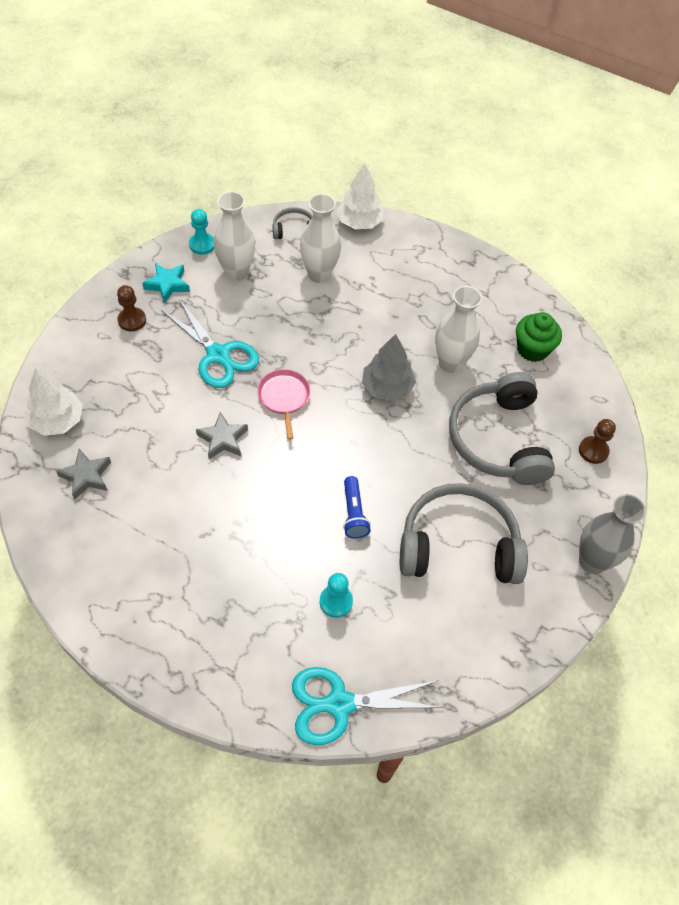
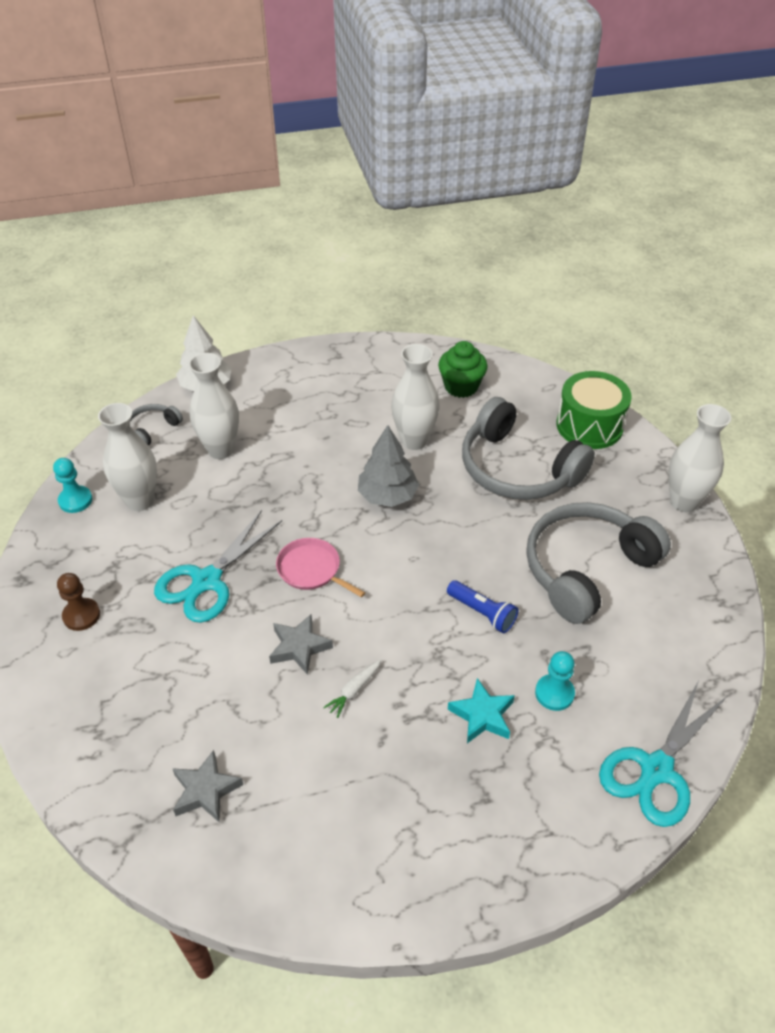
camera: 40 degrees left, 10 degrees down
white tree [25,368,83,436] -> none
turquoise star [142,263,190,303] -> turquoise star moved to [448,678,515,743]
turquoise scissors [161,299,259,388] -> turquoise scissors turned 120 degrees clockwise [154,510,282,623]
brown pawn [579,419,616,464] -> green drum [557,371,632,449]
grey vase [579,494,646,574] -> white vase [669,404,731,512]
none -> white carrot [323,659,381,718]

